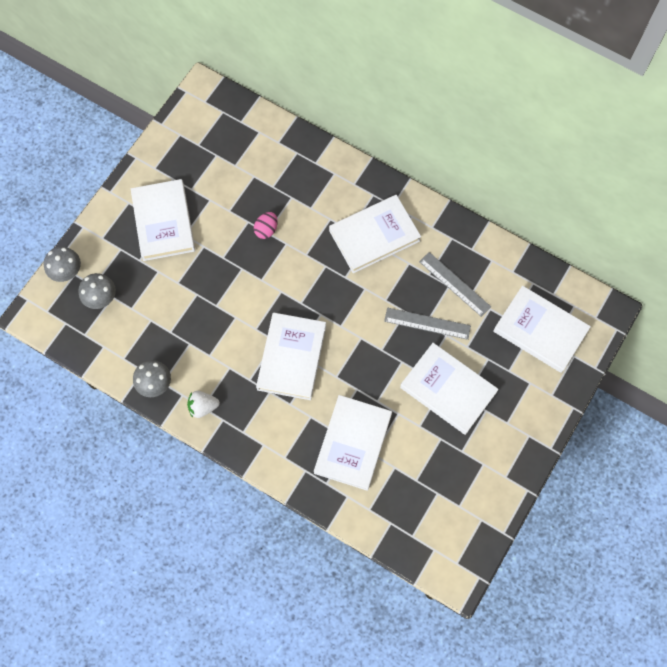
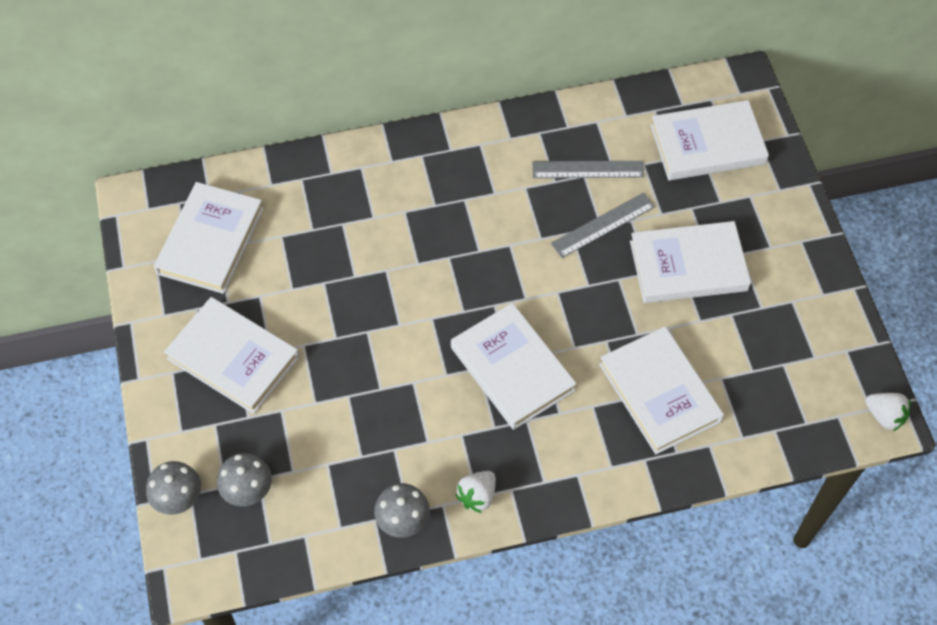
camera: 45 degrees left, 10 degrees down
pink egg [254,212,278,239] -> none
white book [329,195,421,273] -> white book moved to [154,182,264,294]
none -> white strawberry [865,393,911,431]

